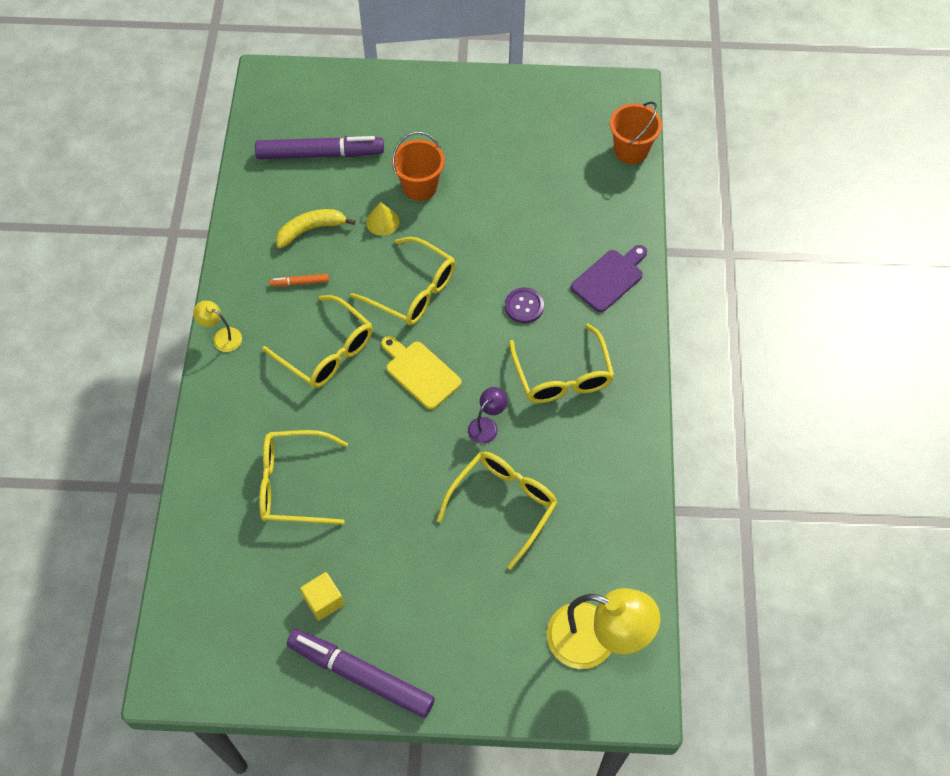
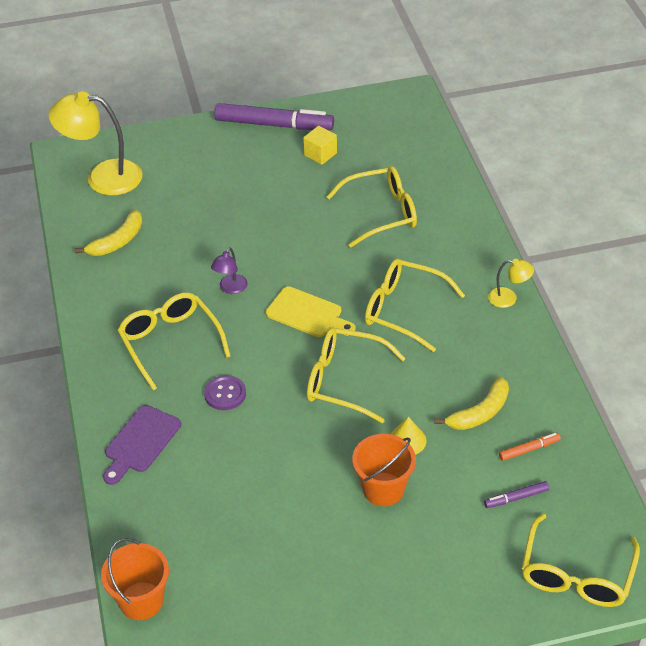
camera: 165 degrees right, 15 degrees down
purple marker [255,136,384,159] -> purple marker [484,481,549,508], size x0.43
orange marker [269,274,329,286] -> orange marker moved to [499,433,561,461]
yellow glasses [437,452,558,570] -> yellow glasses moved to [522,514,640,607]
none -> yellow banana [75,210,142,256]

